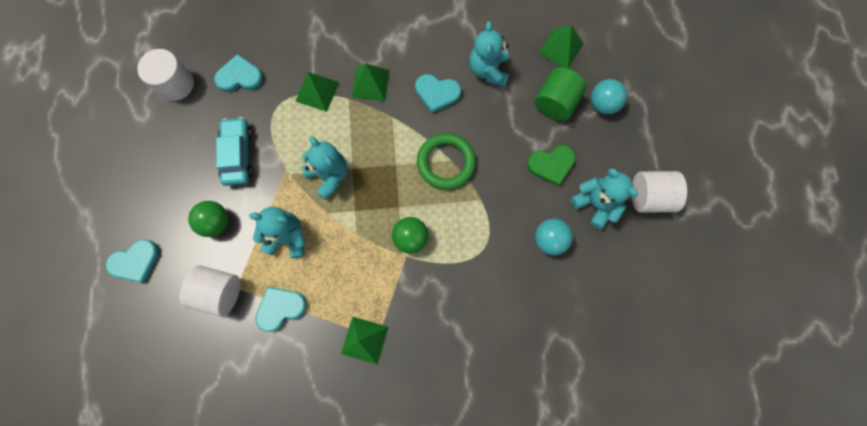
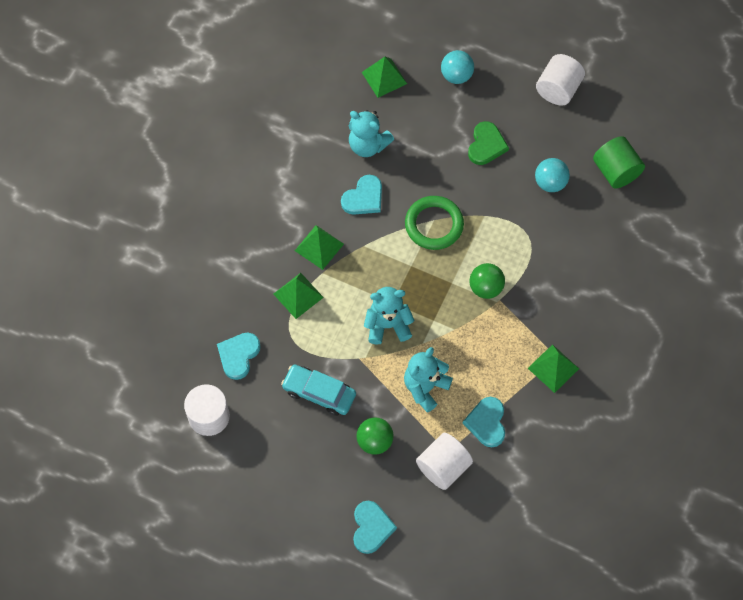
camera: 60 degrees left, 10 degrees down
green cylinder [535,67,587,121] -> green cylinder moved to [593,136,645,189]
turquoise teddy bear [570,168,638,230] -> none

